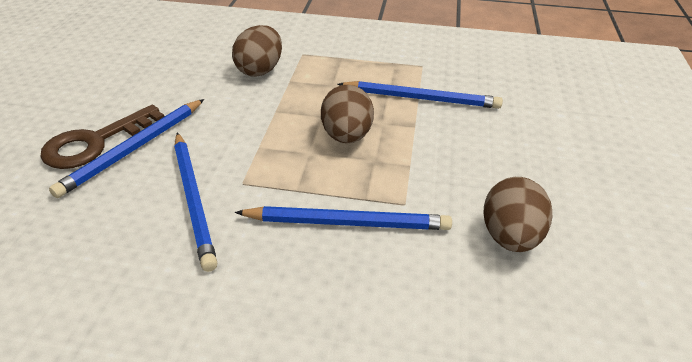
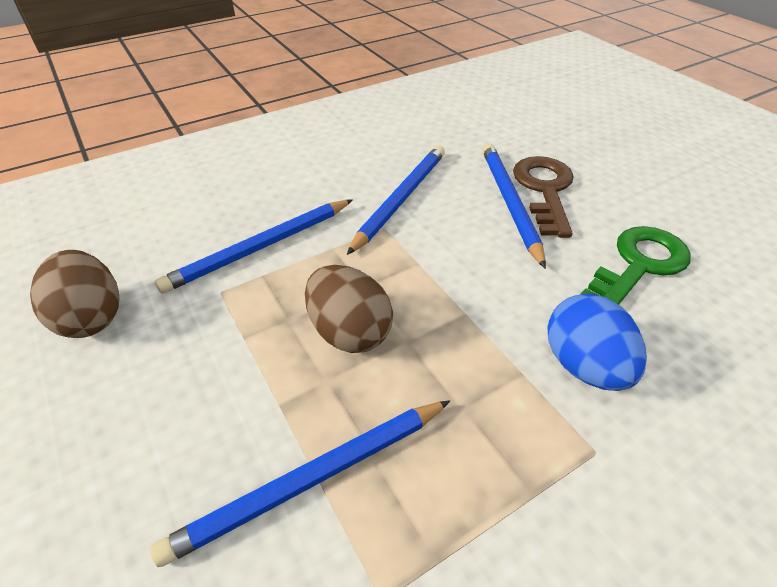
camera: 140 degrees right, 5 degrees up
blue pencil [174,132,217,272] -> blue pencil turned 90 degrees clockwise [347,146,445,255]
brown egg [232,25,282,77] -> blue egg [547,293,647,391]
none -> green key [580,226,691,305]

